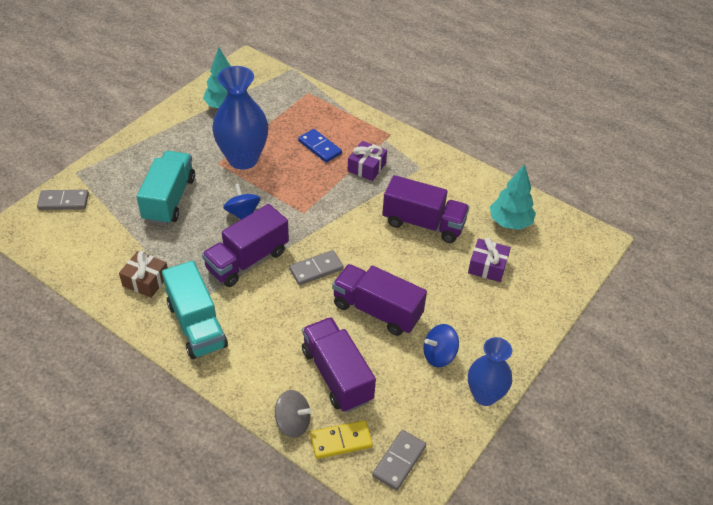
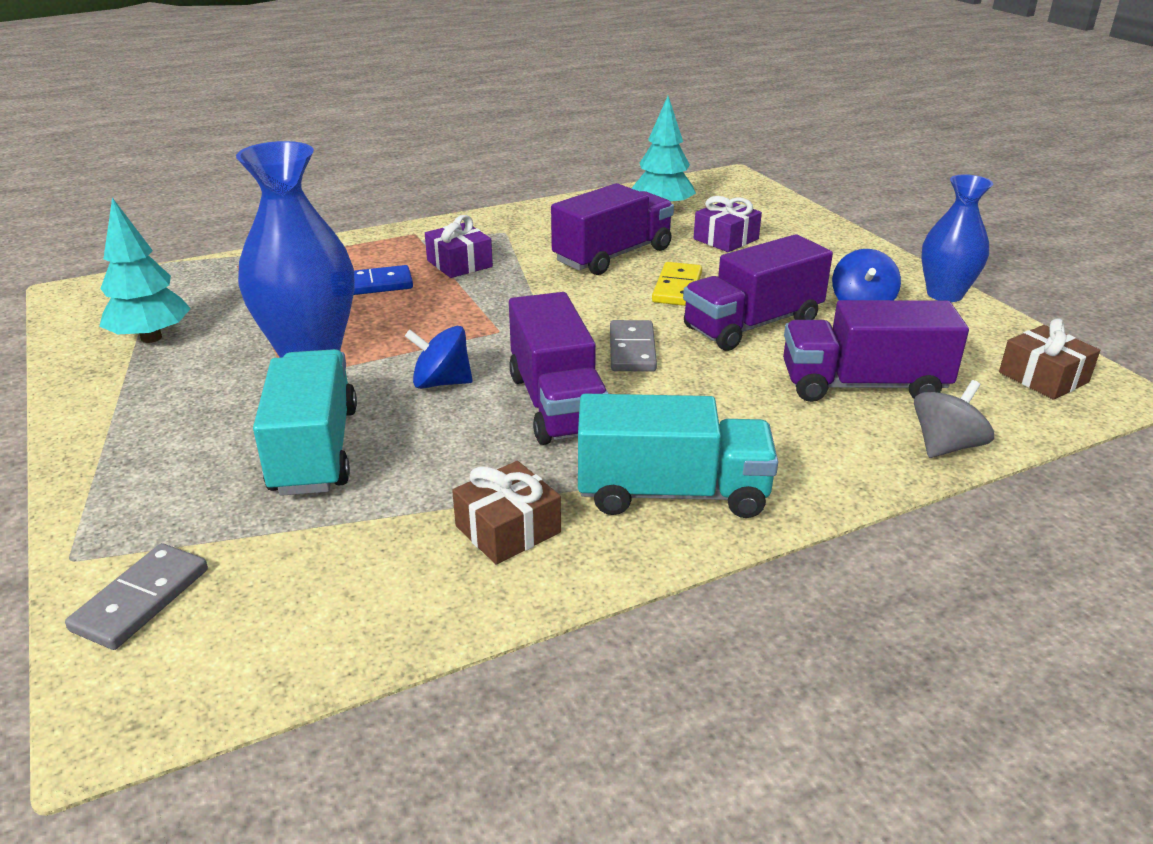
camera: 60 degrees left, 15 degrees down
turquoise truck [137,151,195,225] -> turquoise truck turned 45 degrees clockwise [253,349,357,496]
yellow domino [310,420,373,459] -> yellow domino moved to [652,262,702,306]
grey domino [372,430,426,491] -> brown gift [999,319,1100,400]

